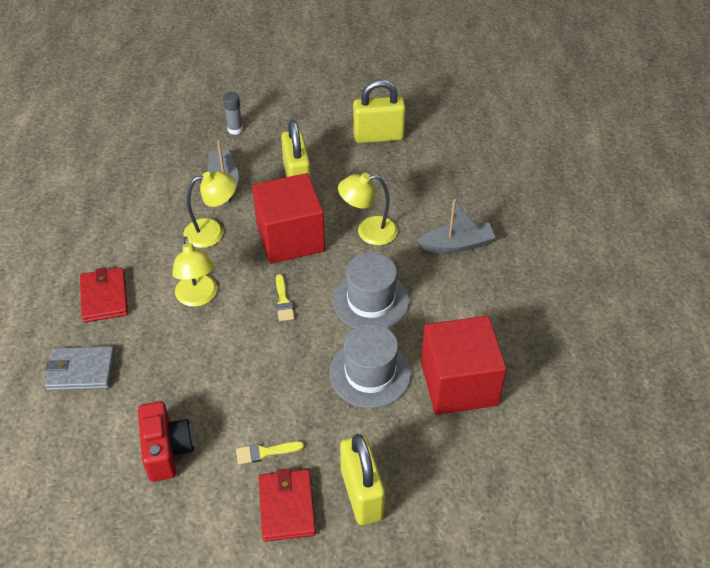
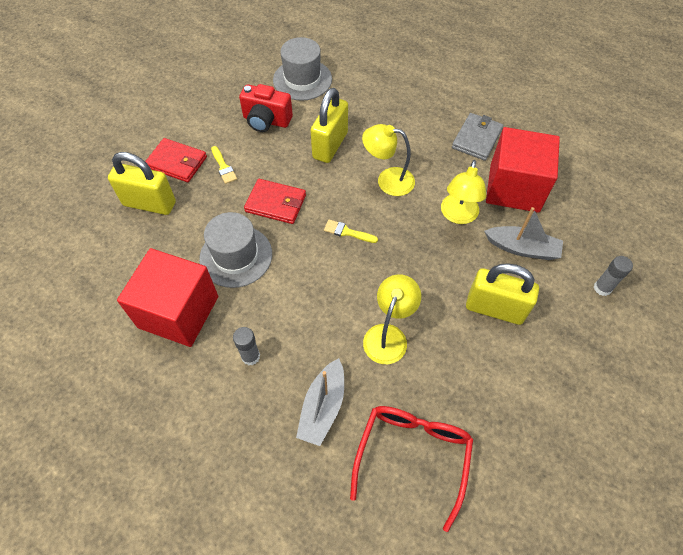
camera: 120 degrees right, 10 degrees up
grey wallet [45,346,115,391] -> grey wallet moved to [452,113,503,161]
red wallet [80,267,128,323] -> red wallet moved to [244,179,306,224]
yellow brush [236,441,304,464] -> yellow brush turned 135 degrees clockwise [211,146,237,184]
red cube [252,173,325,264] -> red cube moved to [486,127,560,213]
grey hat [333,253,409,328] -> grey hat moved to [273,37,332,101]
yellow padlock [353,80,406,143] -> yellow padlock moved to [311,88,348,163]
none -> grey glue stick [233,327,260,366]
none -> red glasses [350,406,473,532]

